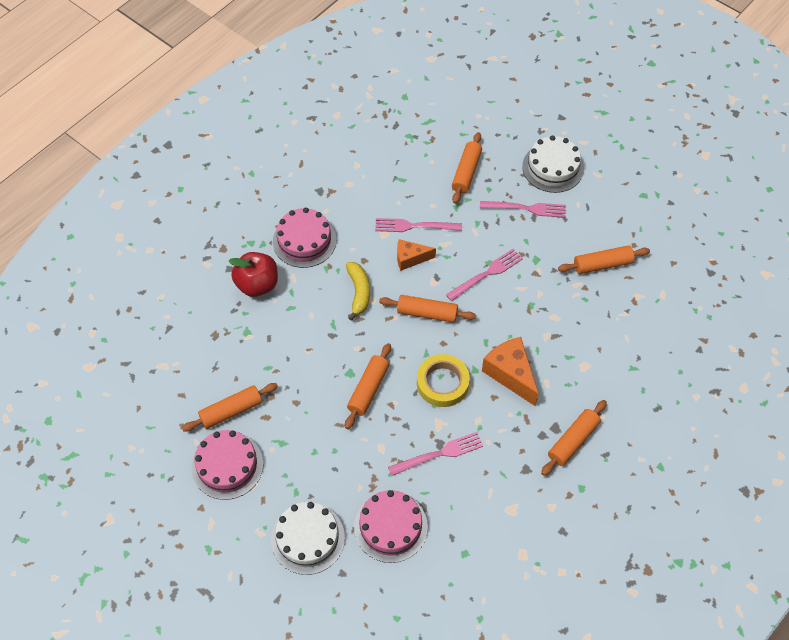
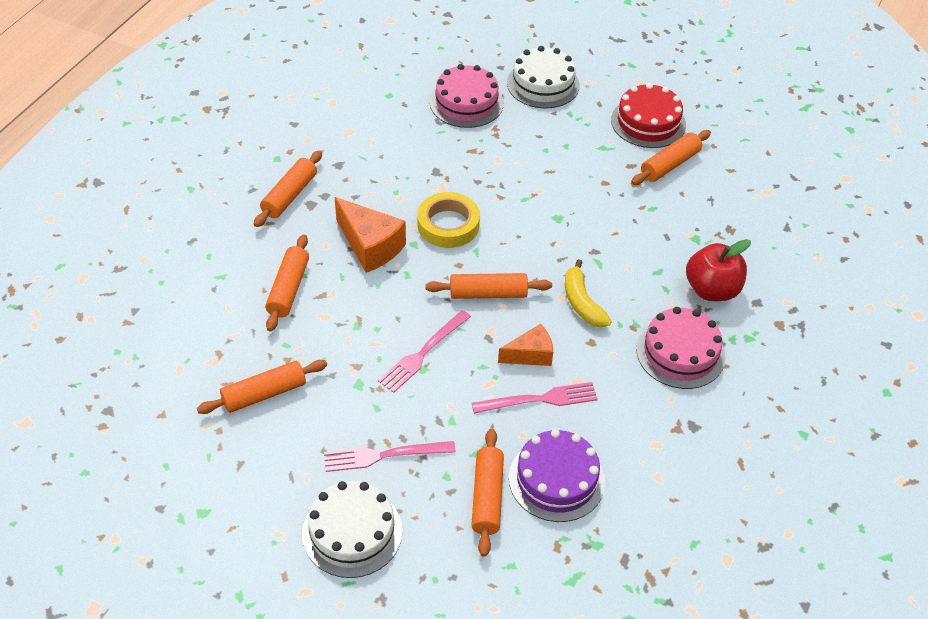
camera: 165 degrees right, 10 degrees down
pink cake [192,430,263,500] -> red cake [611,83,686,148]
orange rolling pin [345,343,391,429] -> orange rolling pin moved to [265,234,309,332]
pink fork [388,432,483,476] -> none
none -> purple cake [509,429,605,522]

